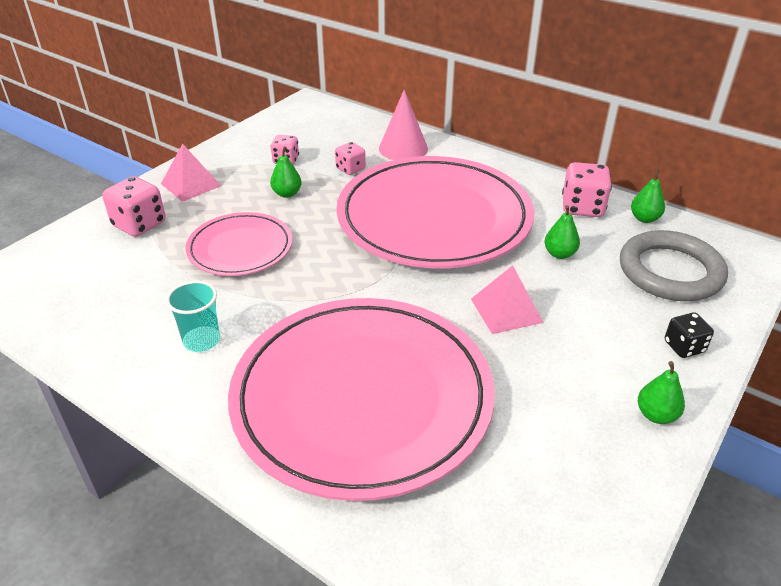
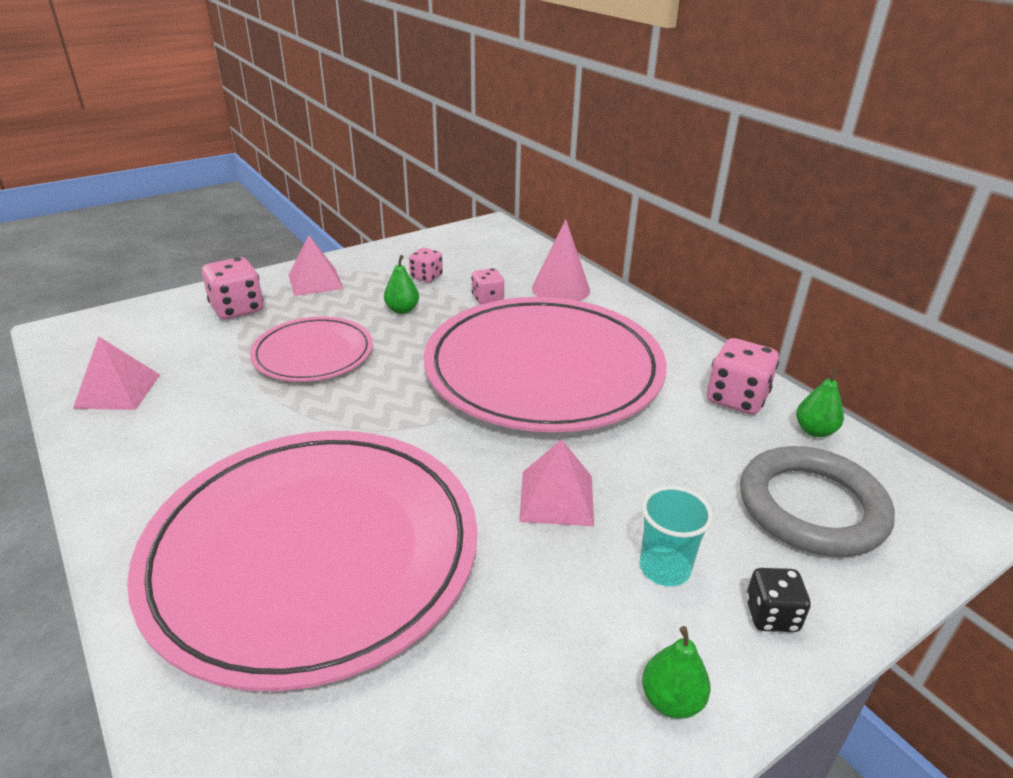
camera: 20 degrees right, 5 degrees down
turquoise cup [166,281,220,352] -> turquoise cup moved to [640,486,713,587]
green pear [544,205,580,259] -> none
none -> pink pyramid [73,336,160,410]

